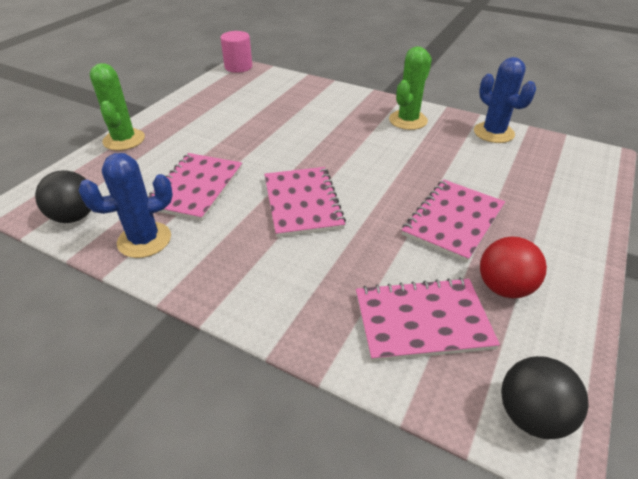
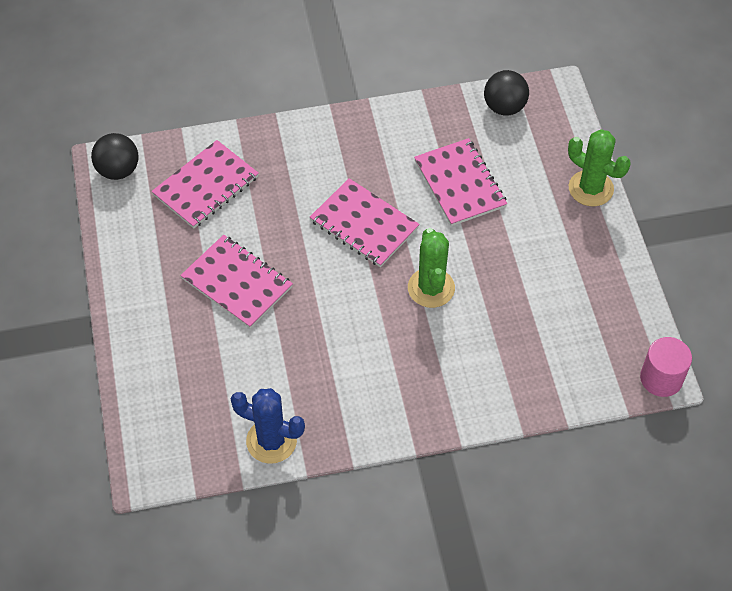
camera: 140 degrees right, 15 degrees up
blue cactus [79,153,173,258] -> none
green cactus [389,46,432,130] -> green cactus moved to [408,228,455,308]
pink notebook [402,180,505,262] -> pink notebook turned 45 degrees counterclockwise [180,235,293,329]
red ball [480,236,547,298] -> none

